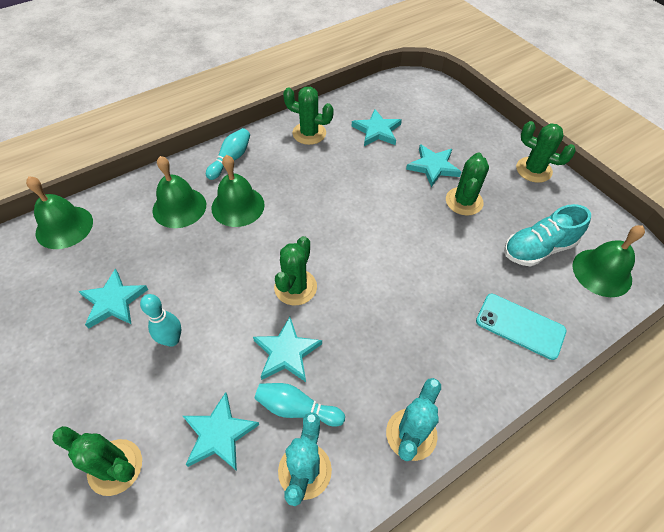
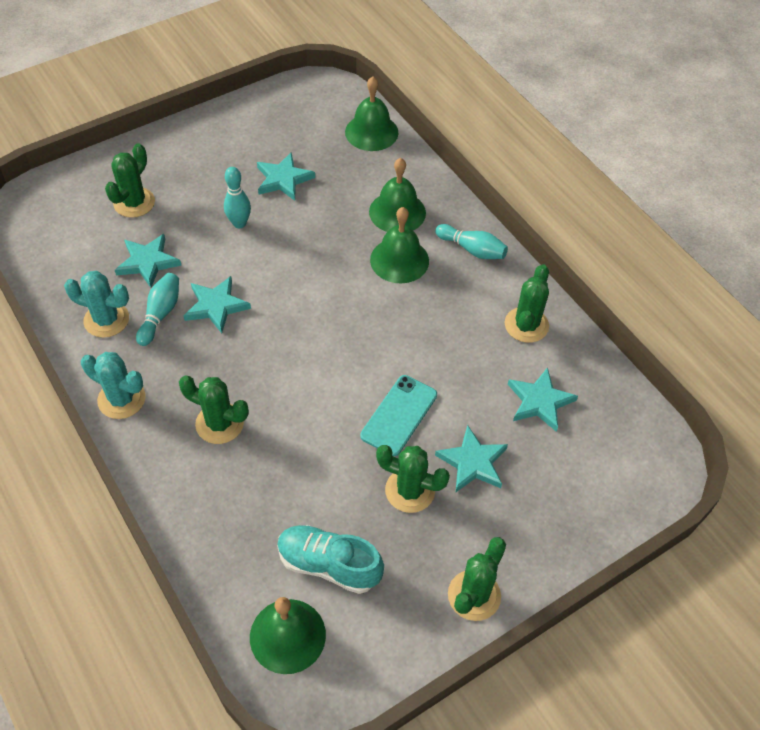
camera: 90 degrees right, 0 degrees up
green cactus [274,236,317,305] -> green cactus moved to [179,376,249,444]
turquoise phone [476,294,566,360] -> turquoise phone moved to [360,375,437,456]
turquoise shoe [504,204,591,267] -> turquoise shoe turned 45 degrees counterclockwise [277,525,384,594]

